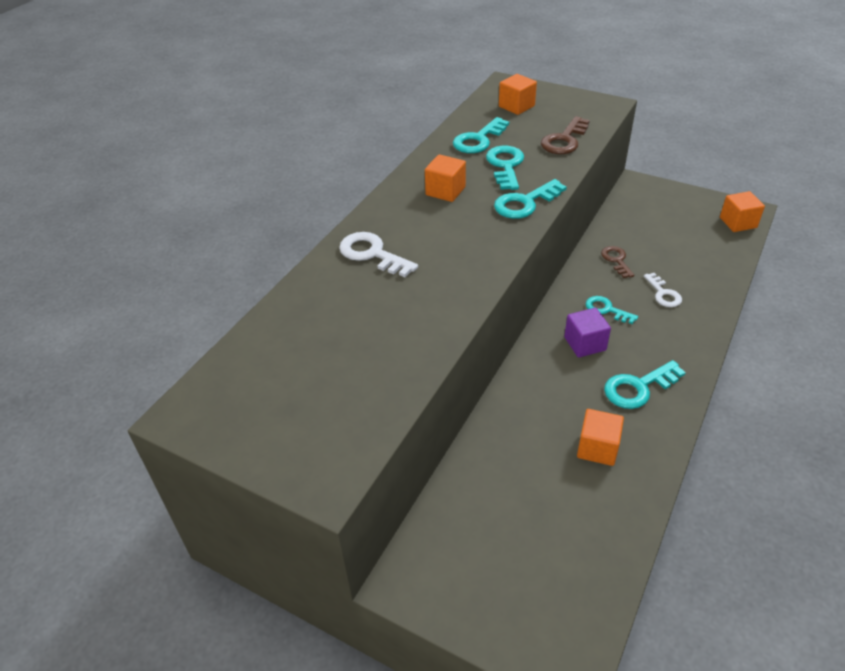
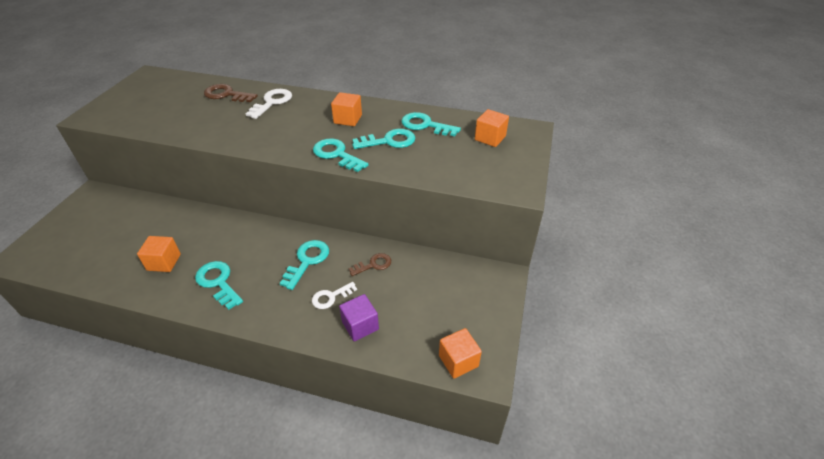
camera: 75 degrees right, 0 degrees up
brown key [541,116,590,154] -> brown key moved to [204,84,258,102]
purple cube [564,308,611,358] -> purple cube moved to [339,294,379,341]
turquoise key [586,296,638,324] -> turquoise key [280,240,329,290], size x1.51

